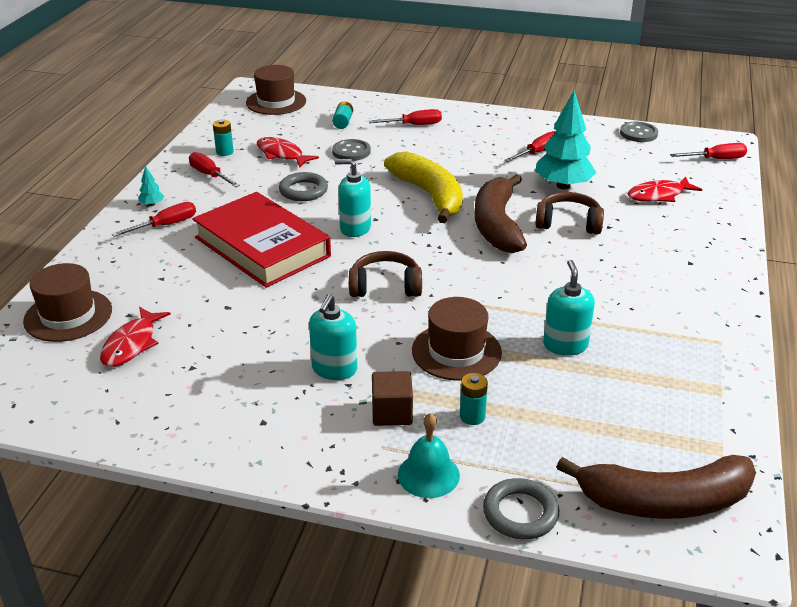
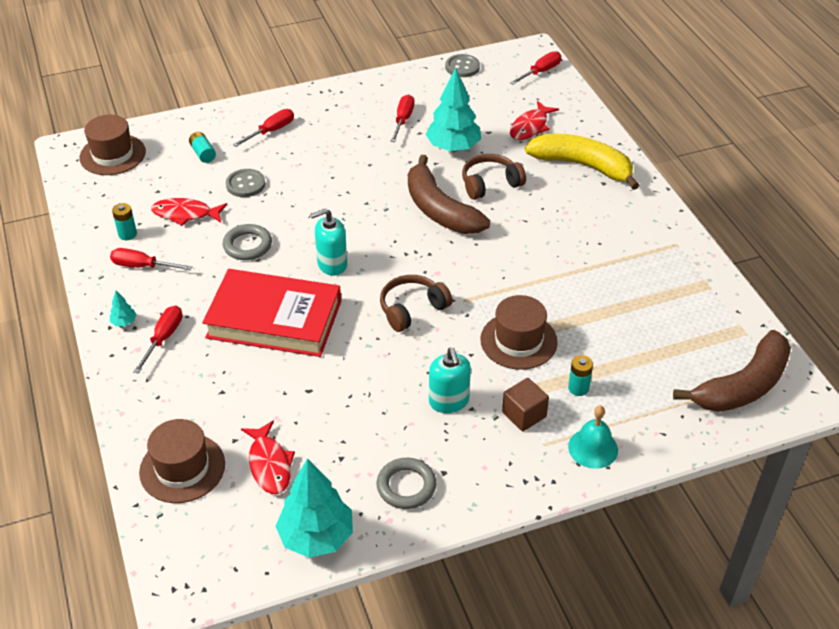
camera: 35 degrees left, 10 degrees up
yellow banana [384,151,463,223] -> yellow banana moved to [525,134,639,190]
grey ring [483,478,559,540] -> grey ring moved to [377,458,436,509]
turquoise soap dispenser [543,260,595,356] -> none
none -> turquoise tree [275,458,353,558]

